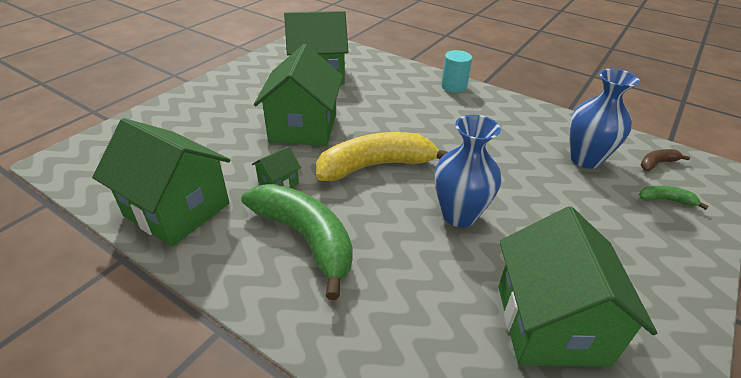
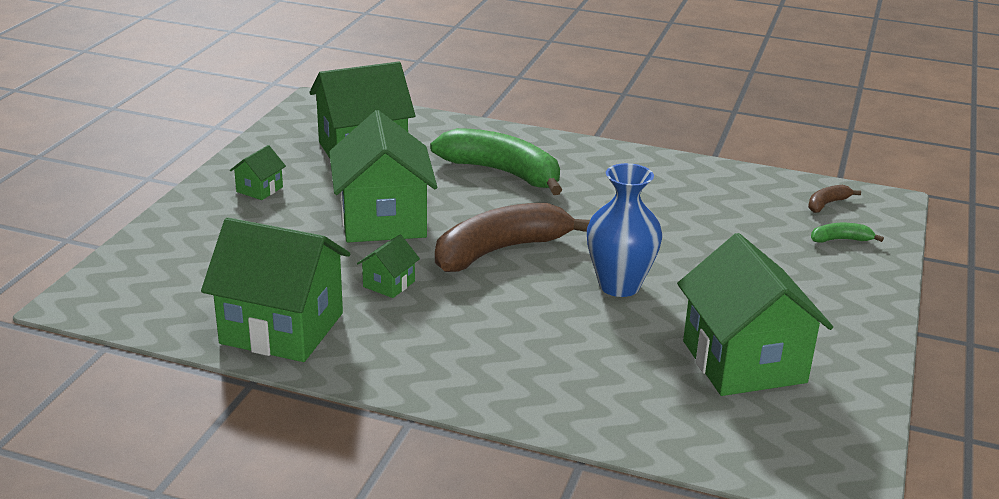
camera: 15 degrees left, 10 degrees down
green banana [241,184,353,300] -> green banana moved to [430,128,562,195]
yellow banana [316,132,448,181] -> brown banana [435,203,590,272]
turquoise cylinder [441,50,472,93] -> none
blue vase [569,69,640,169] -> none
none -> green house [230,145,286,200]

